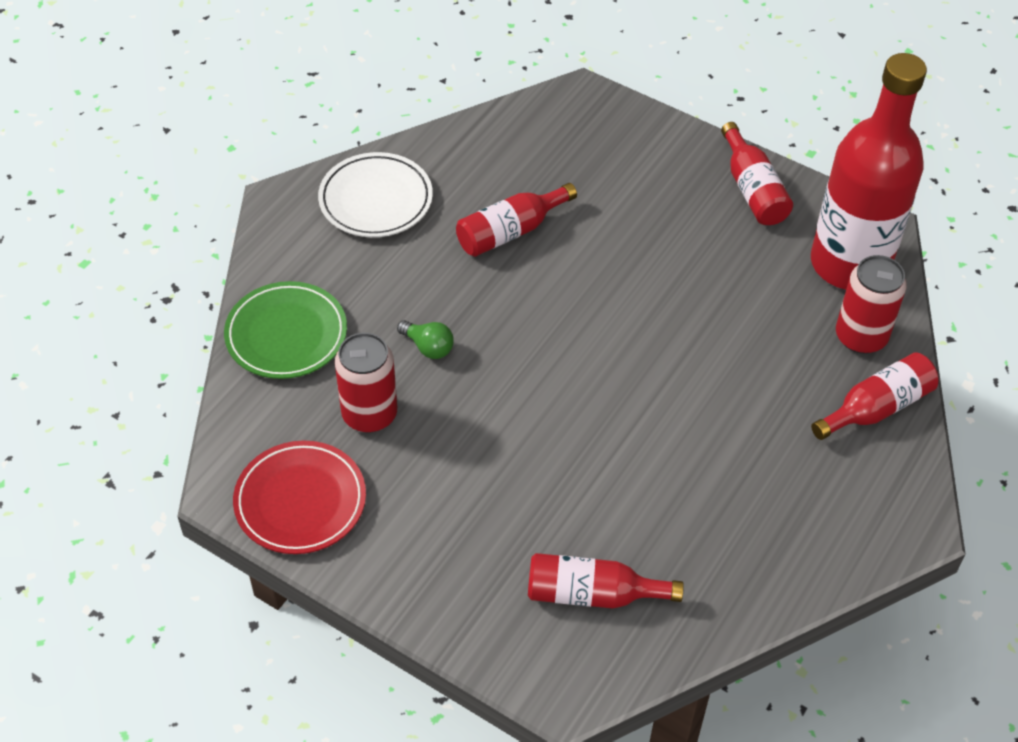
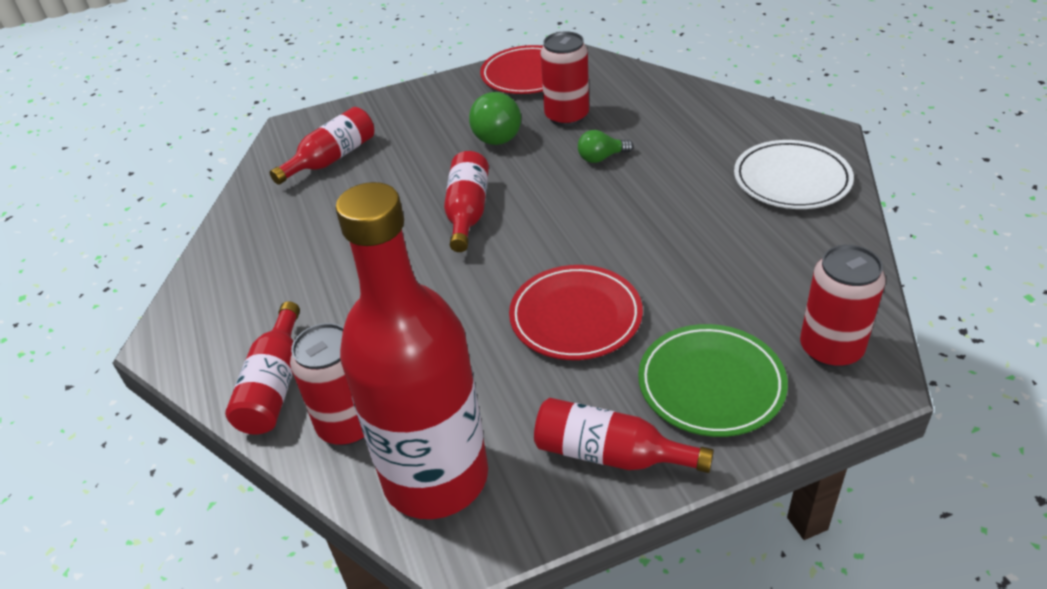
camera: 130 degrees right, 10 degrees down
green plate [224,281,347,379] -> green plate moved to [638,324,788,437]
red bottle [456,183,577,257] -> red bottle moved to [444,151,489,252]
none -> green light bulb [469,92,521,145]
none -> red plate [509,265,643,360]
none -> red can [800,245,885,367]

